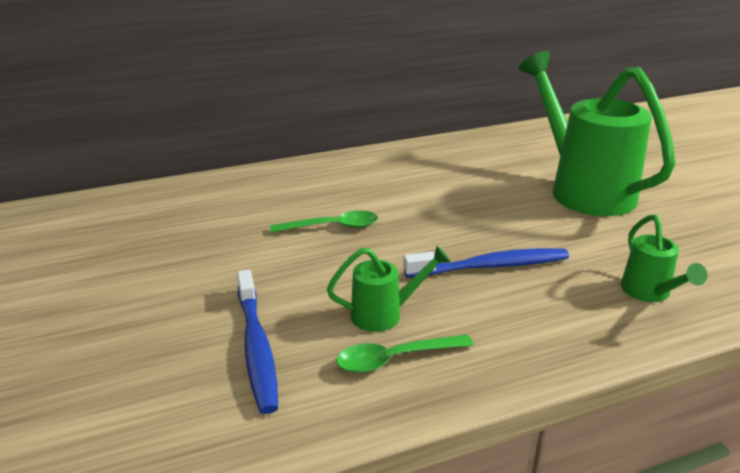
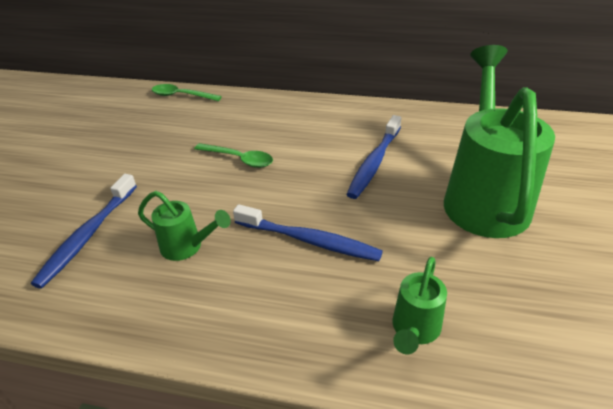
camera: 35 degrees right, 10 degrees up
green spoon [336,334,474,373] -> green spoon moved to [152,84,222,101]
none -> blue toothbrush [346,115,401,199]

